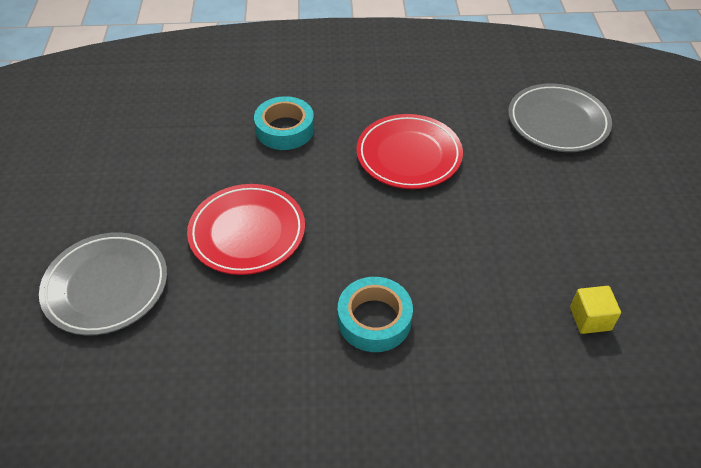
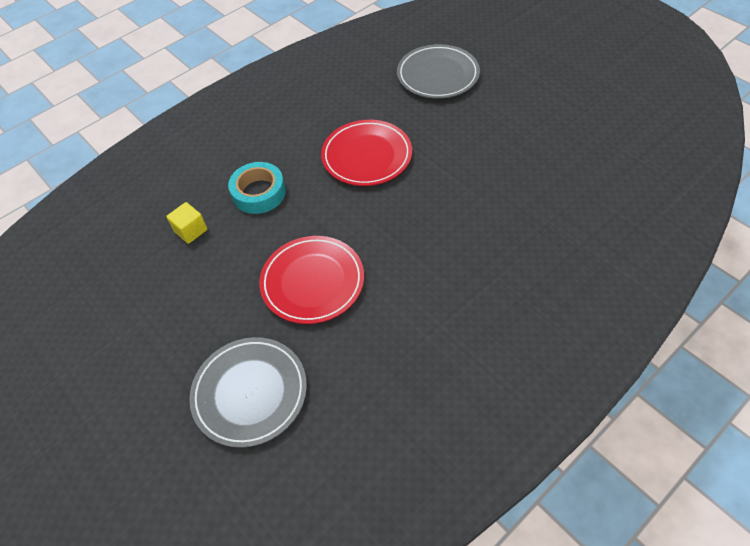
camera: 35 degrees left, 5 degrees up
turquoise tape [338,277,413,352] -> none
yellow cube [570,286,621,334] -> yellow cube moved to [166,202,207,244]

